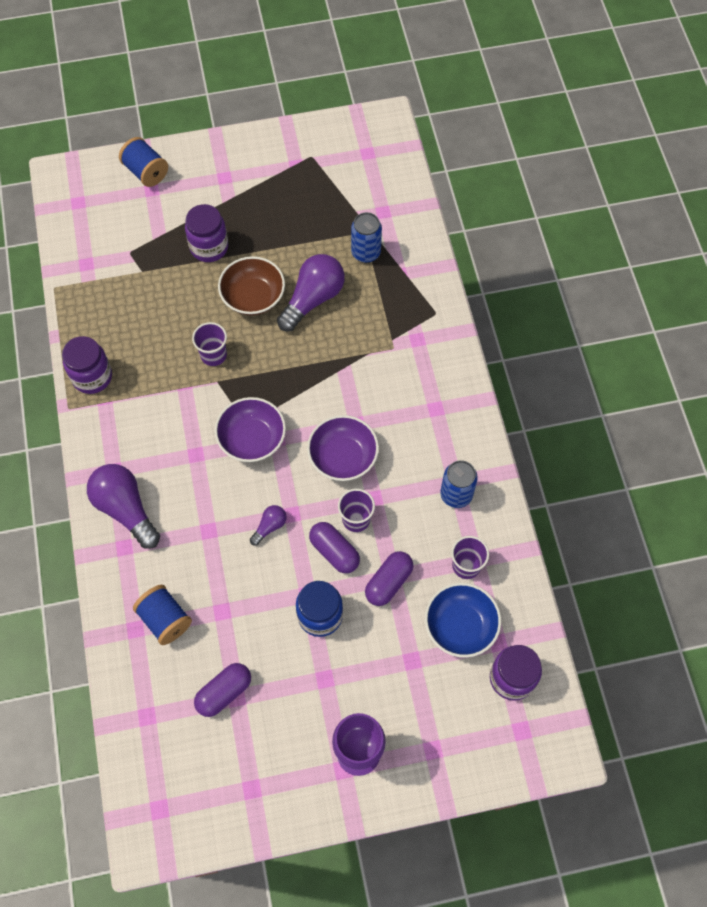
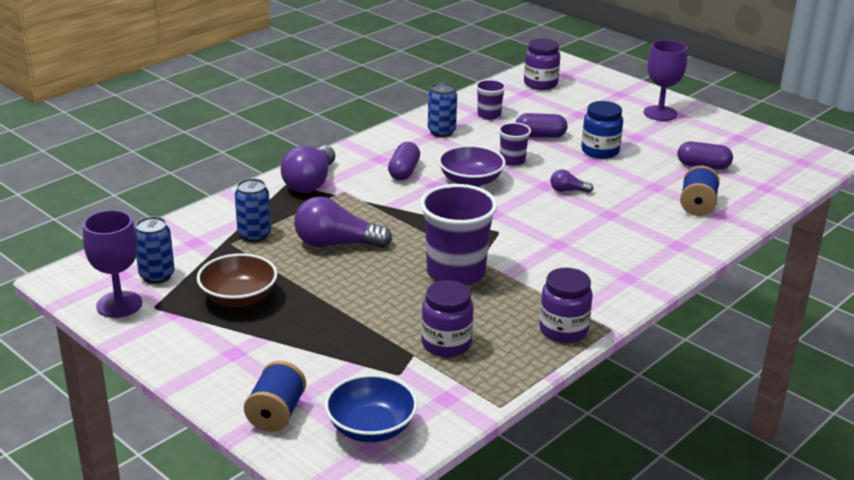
camera: 125 degrees left, 35 degrees down
purple light bulb [87,464,160,549] -> purple light bulb moved to [281,145,335,193]
purple jar [185,204,228,262] -> purple jar moved to [421,280,474,357]
purple cup [192,322,227,366] -> purple cup [420,184,498,285], size x1.97
purple bowl [215,397,286,462] -> none
brown bowl [218,256,285,316] -> brown bowl moved to [197,253,277,307]
purple capsule [309,522,360,573] -> purple capsule moved to [388,142,420,180]
blue bowl [425,583,501,658] -> blue bowl moved to [325,374,418,442]
none -> purple goblet [83,210,142,318]
none -> blue can [135,216,175,284]

